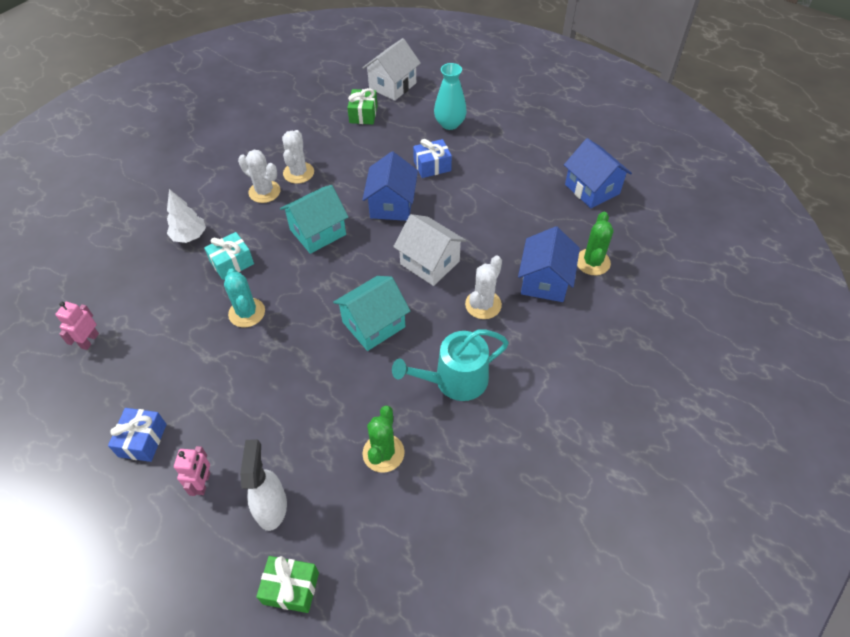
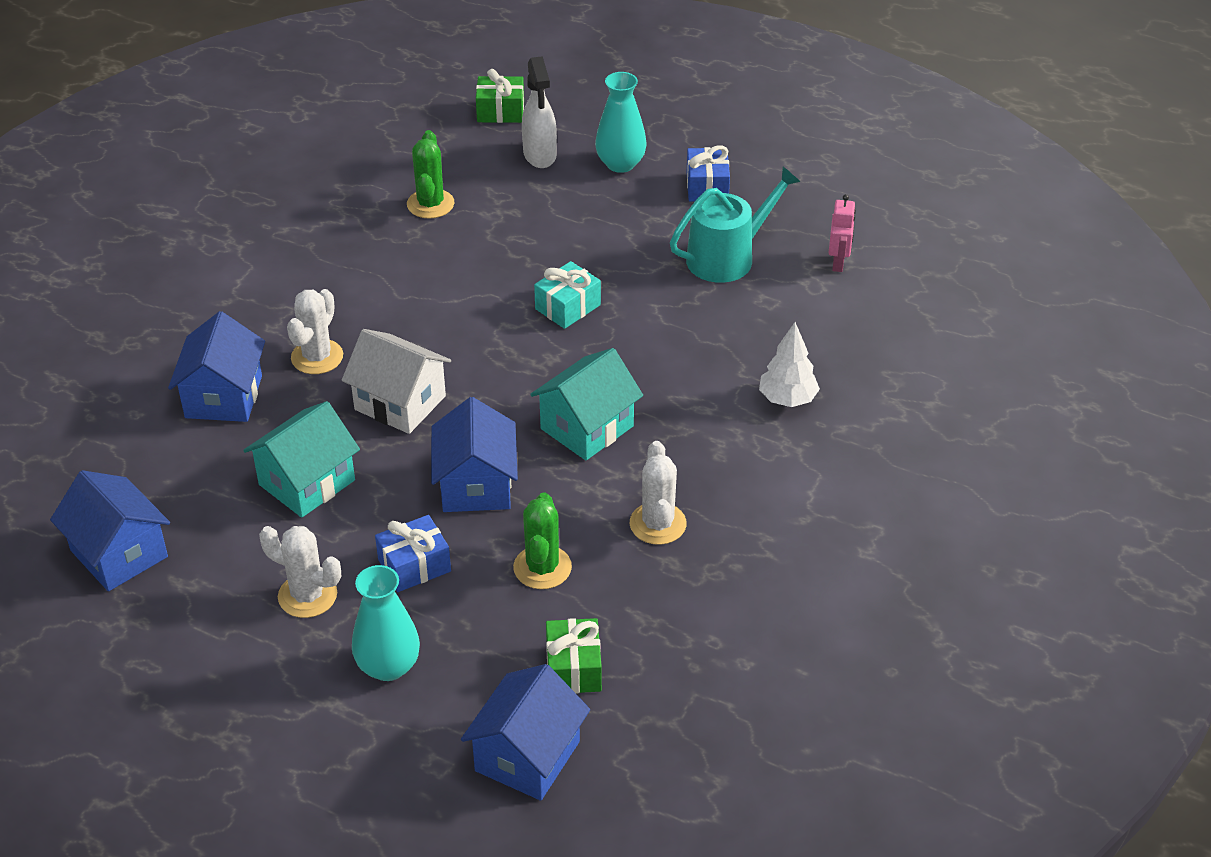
camera: 170 degrees right, 10 degrees down
pink robot [174,446,210,496] -> turquoise vase [595,72,647,173]
turquoise gift [204,232,254,280] -> turquoise gift moved to [534,261,601,329]
turquoise cactus [224,268,265,327] -> none
white cactus [238,150,280,203] -> white cactus moved to [259,526,341,618]
turquoise house [333,276,410,351] -> turquoise house moved to [243,401,360,518]
white house [362,38,421,101] -> blue house [461,664,590,801]
turquoise watering can [392,329,509,401] -> turquoise watering can moved to [670,166,801,283]
green cactus [577,212,614,275] -> green cactus moved to [513,492,572,589]

